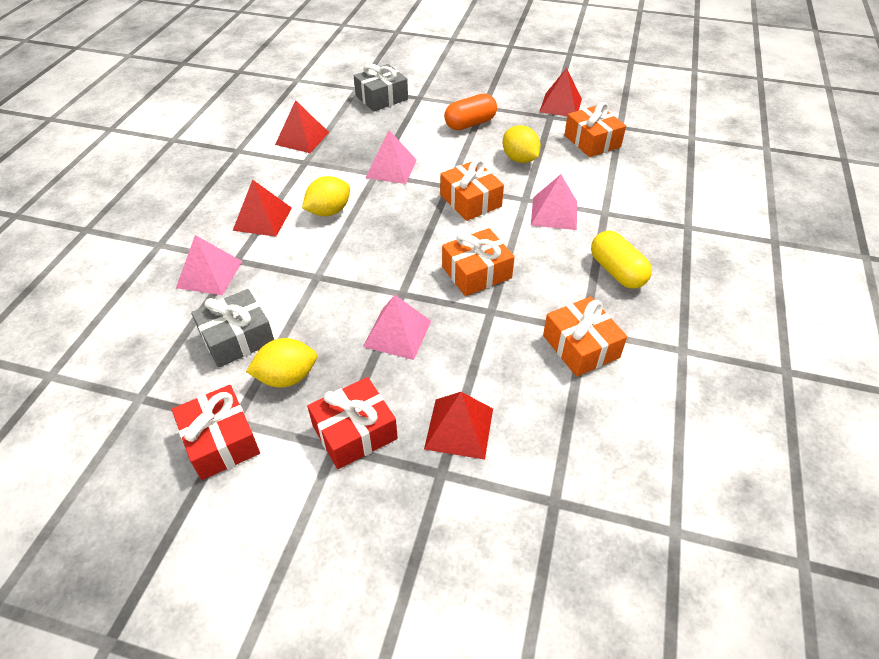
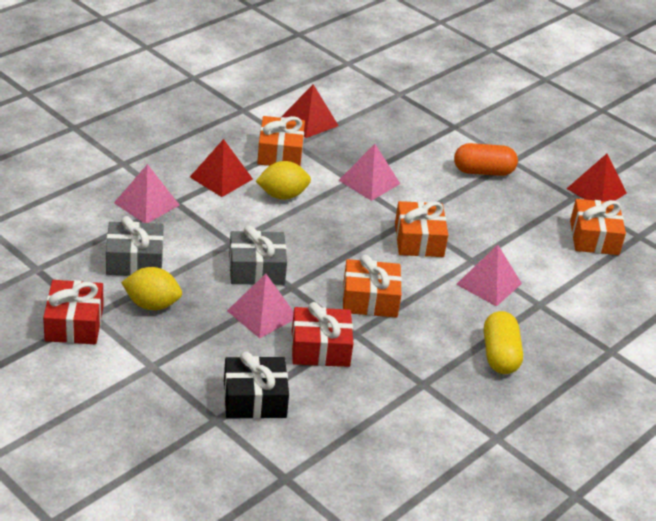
camera: 25 degrees right, 10 degrees down
red gift [307,377,398,469] -> red gift moved to [292,302,353,367]
grey gift [354,63,408,111] -> grey gift moved to [229,225,287,285]
red pyramid [424,392,493,460] -> black gift [224,352,289,419]
yellow lemon [503,125,541,163] -> none
orange gift [543,296,627,377] -> orange gift moved to [257,116,305,166]

